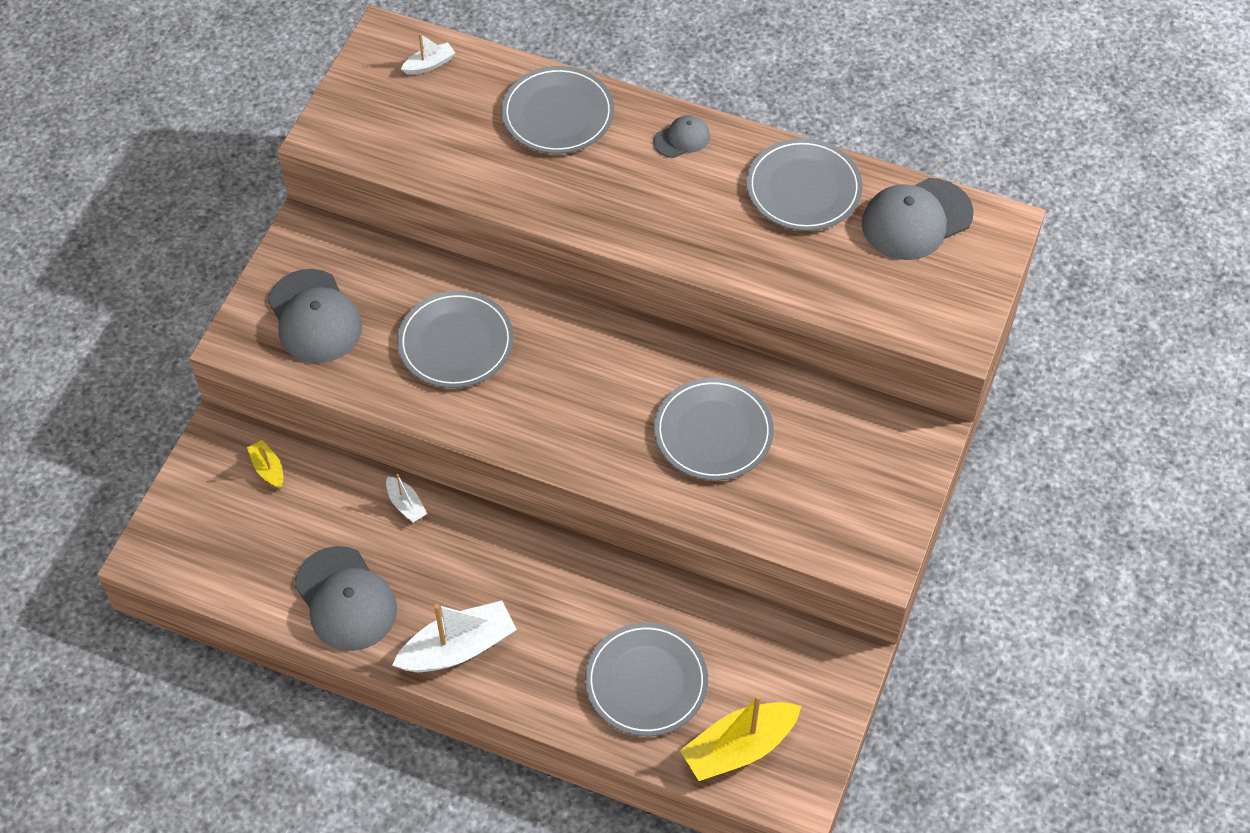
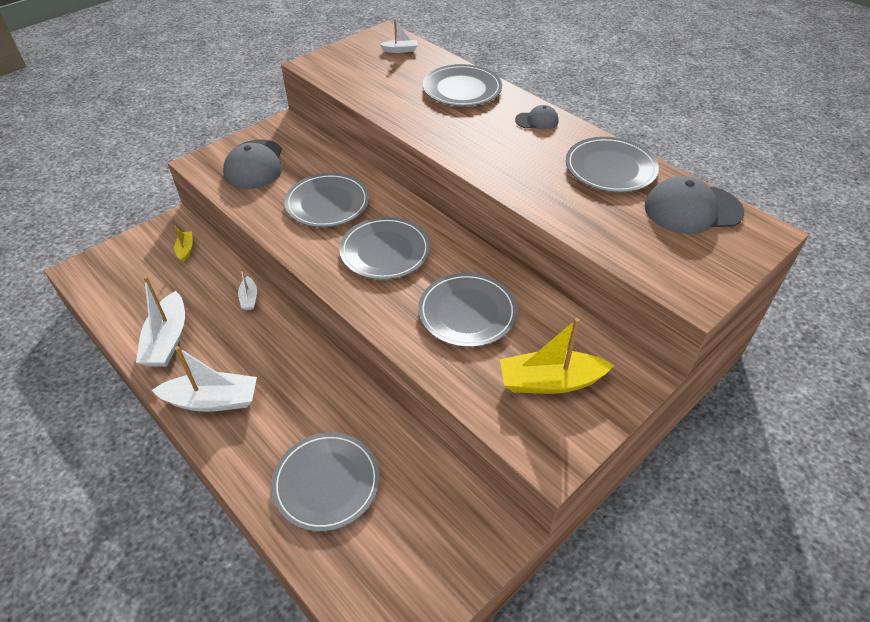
camera: 25 degrees right, 10 degrees down
grey cap [294,546,397,651] -> white boat [136,276,185,367]
yellow boat [680,695,801,781] -> yellow boat moved to [500,318,614,394]
none -> grey plate [339,217,430,280]

